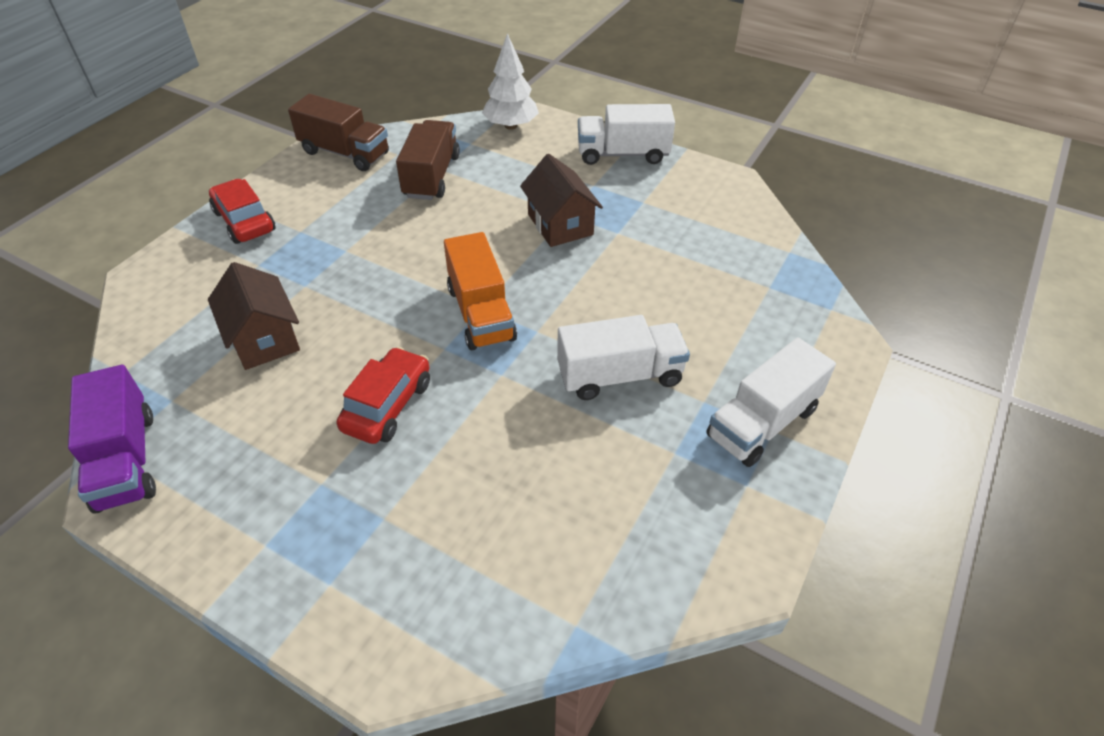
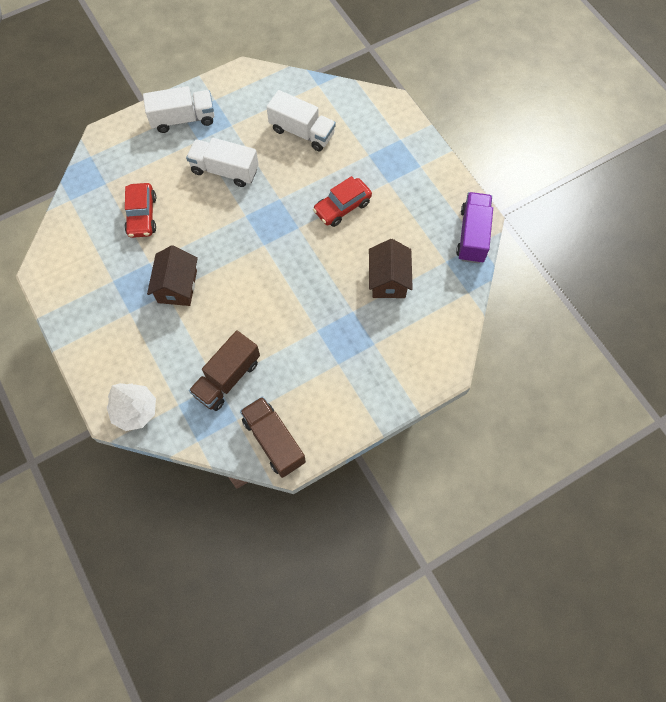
camera: 150 degrees left, 20 degrees up
red car [209,179,276,244] -> red car moved to [124,183,156,238]
orange truck [444,232,517,350] -> none
white truck [578,104,675,165] -> white truck moved to [267,90,336,151]

